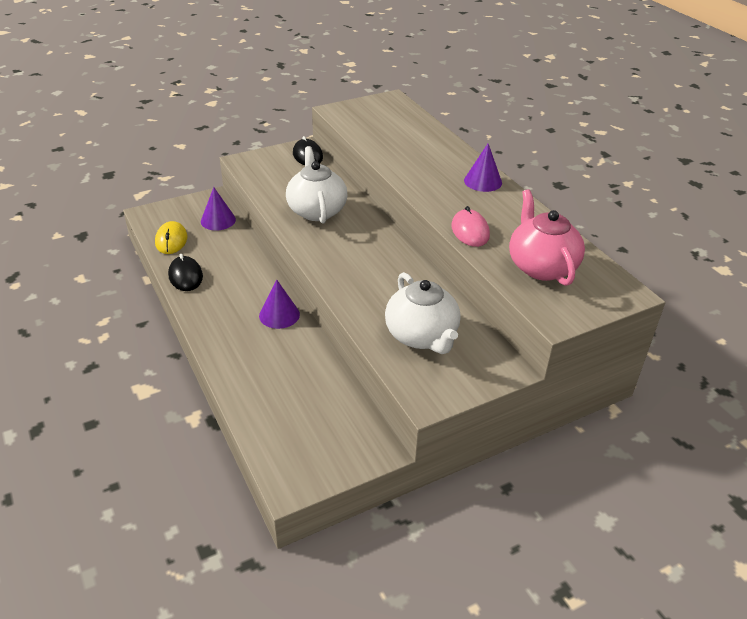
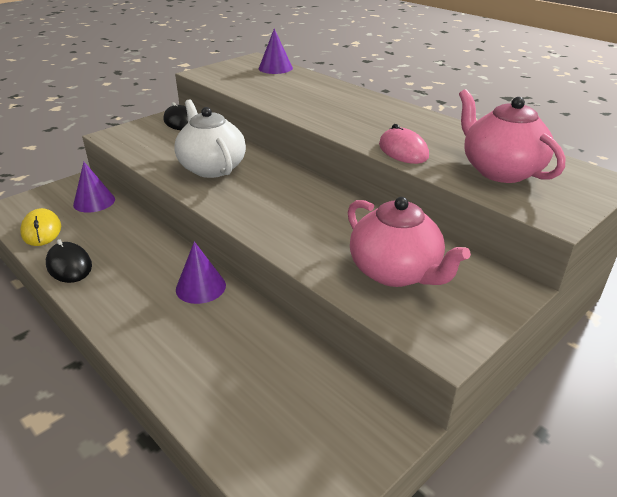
camera: 15 degrees left, 5 degrees down
white teapot [385,272,461,354] -> pink teapot [347,197,471,287]
purple cone [464,144,502,192] -> purple cone moved to [259,28,293,74]

